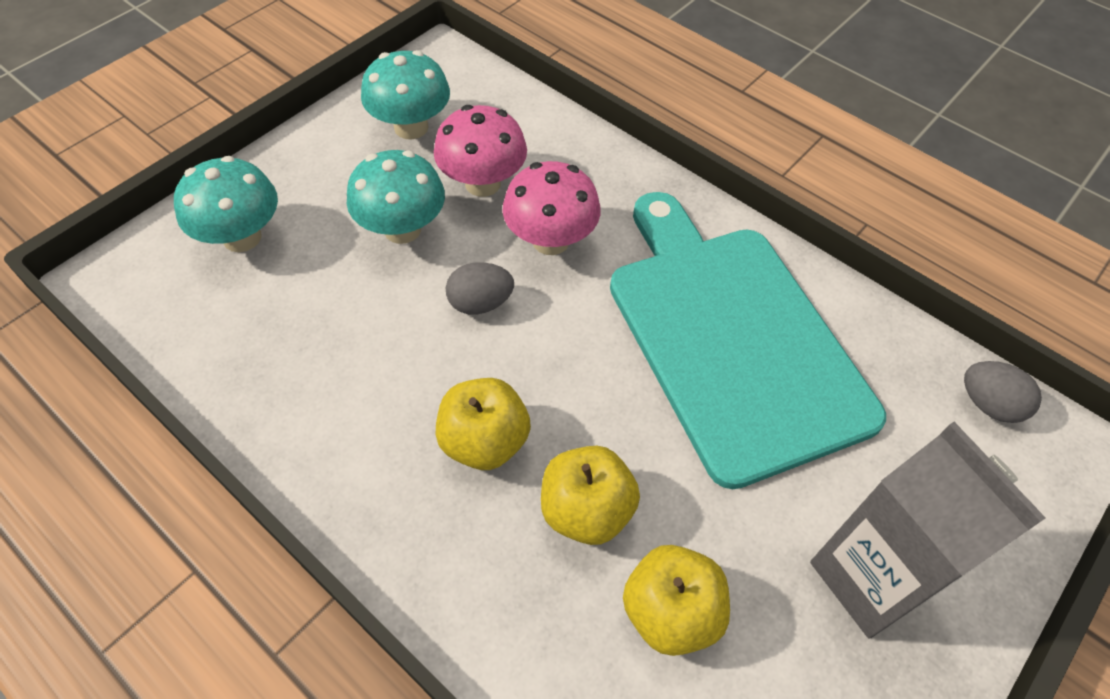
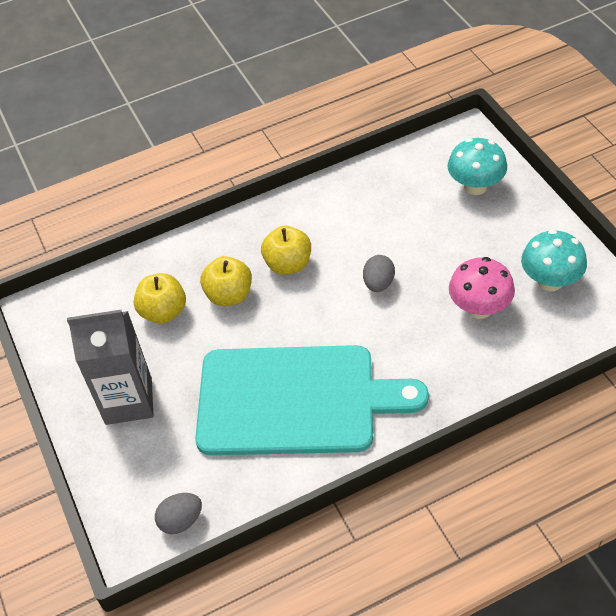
camera: 120 degrees right, 5 degrees down
turquoise mushroom [347,150,445,244] -> none
pink mushroom [502,161,601,255] -> none

